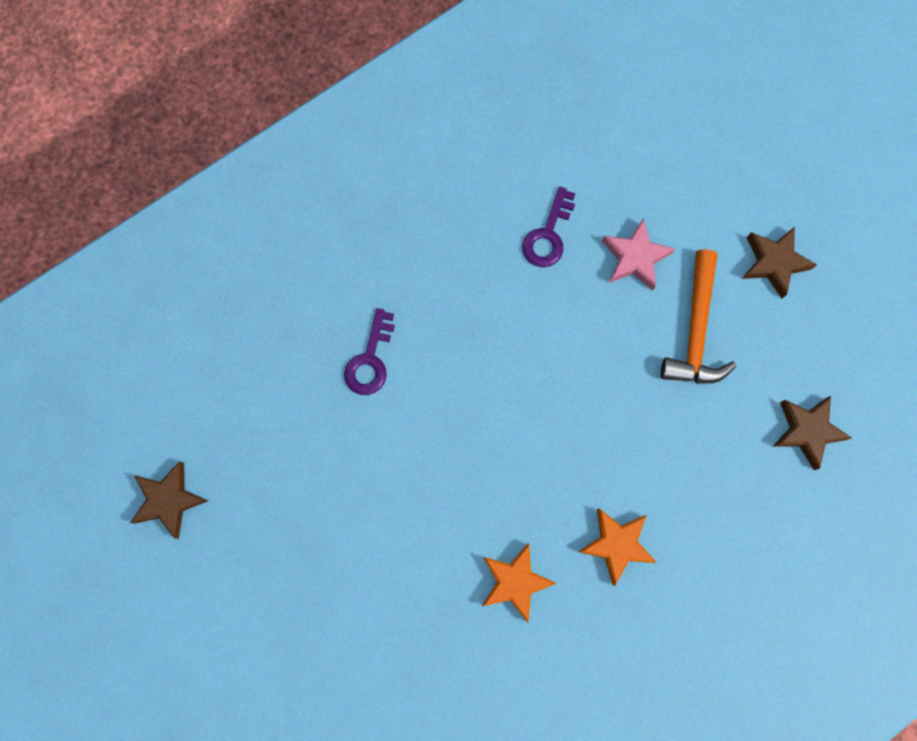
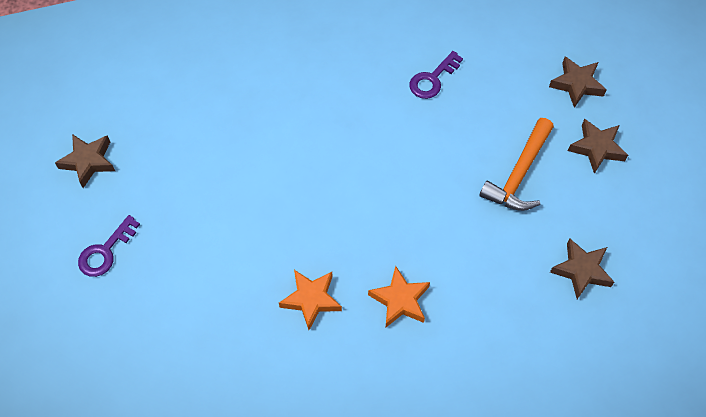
camera: 20 degrees right, 15 degrees down
purple key [344,308,395,395] -> purple key moved to [78,215,140,277]
pink star [602,218,675,291] -> none
none -> brown star [549,56,607,108]

